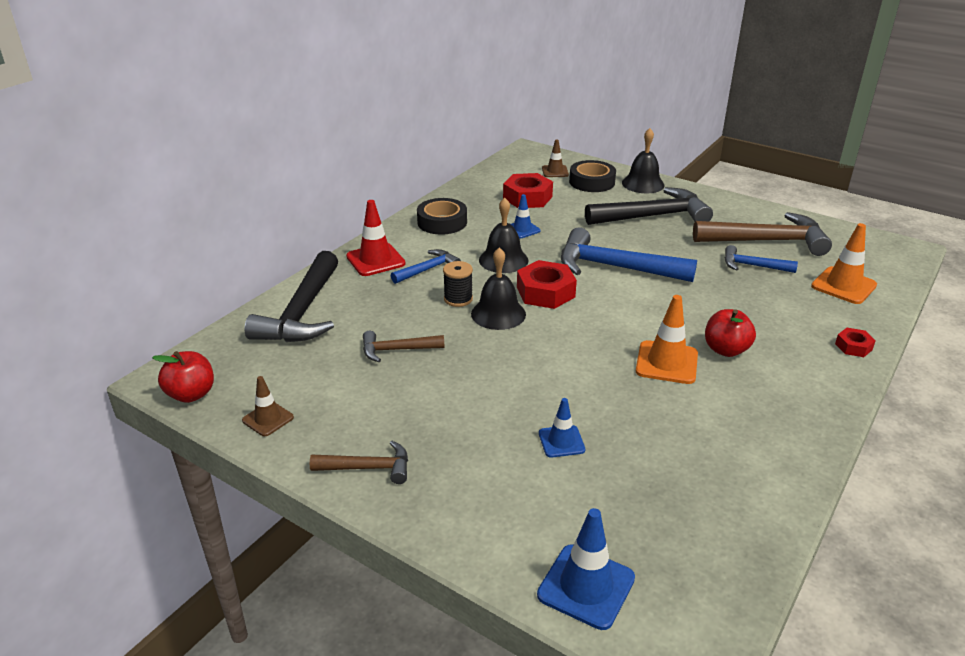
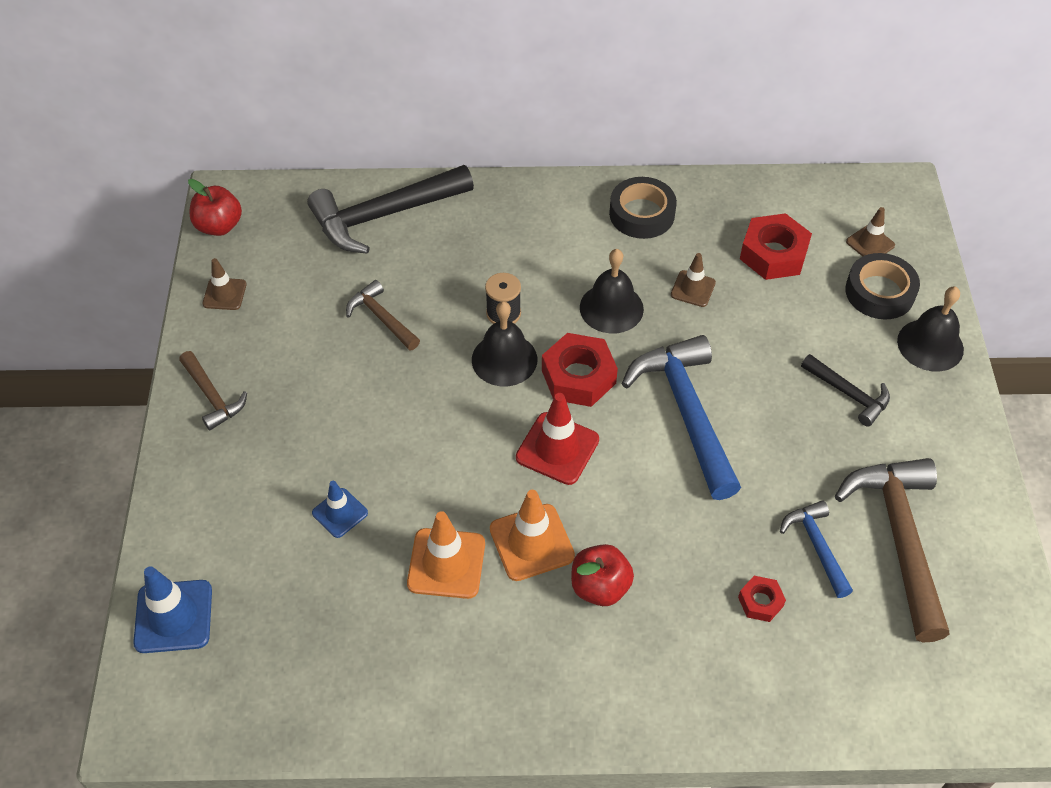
camera: 55 degrees right, 20 degrees up
red traffic cone [346,200,406,276] -> red traffic cone moved to [516,393,599,485]
blue hammer [391,249,461,284] -> none
blue traffic cone [511,194,541,238] -> brown traffic cone [671,253,716,307]
black hammer [585,187,713,225] -> black hammer [801,354,890,427], size x0.53
brown hammer [693,212,832,256] -> brown hammer turned 150 degrees counterclockwise [835,458,949,642]
orange traffic cone [811,223,877,304] -> orange traffic cone moved to [407,511,485,599]
red nut [835,328,876,357] -> red nut moved to [738,576,786,622]

